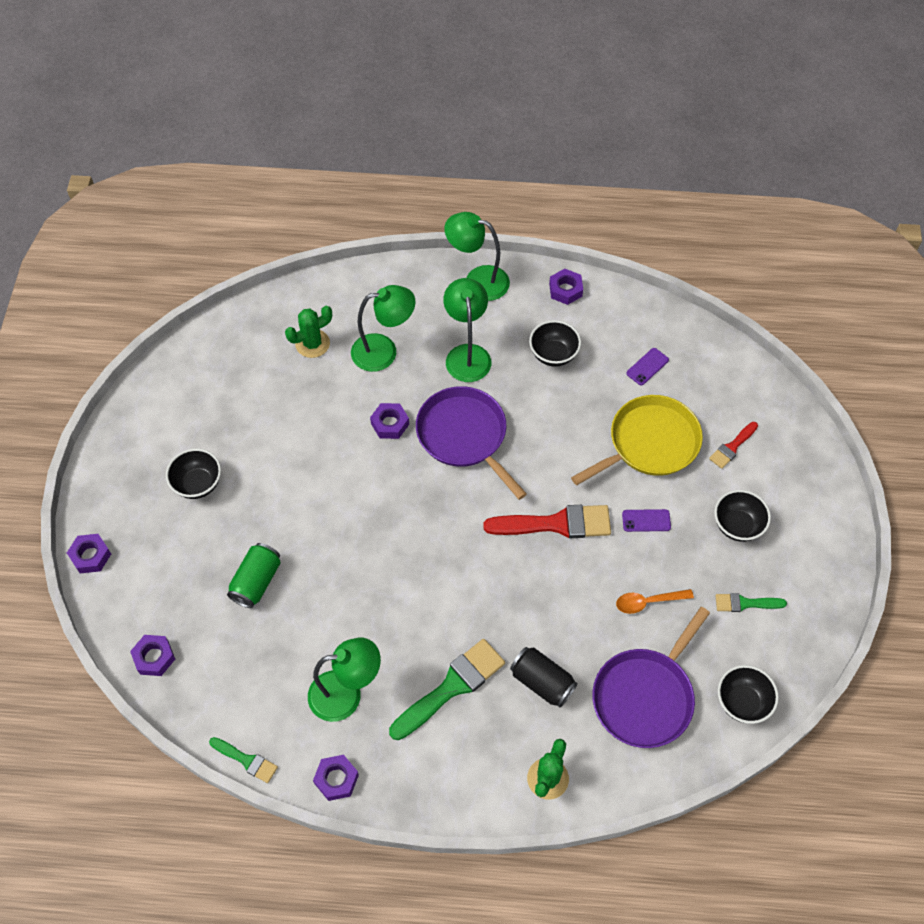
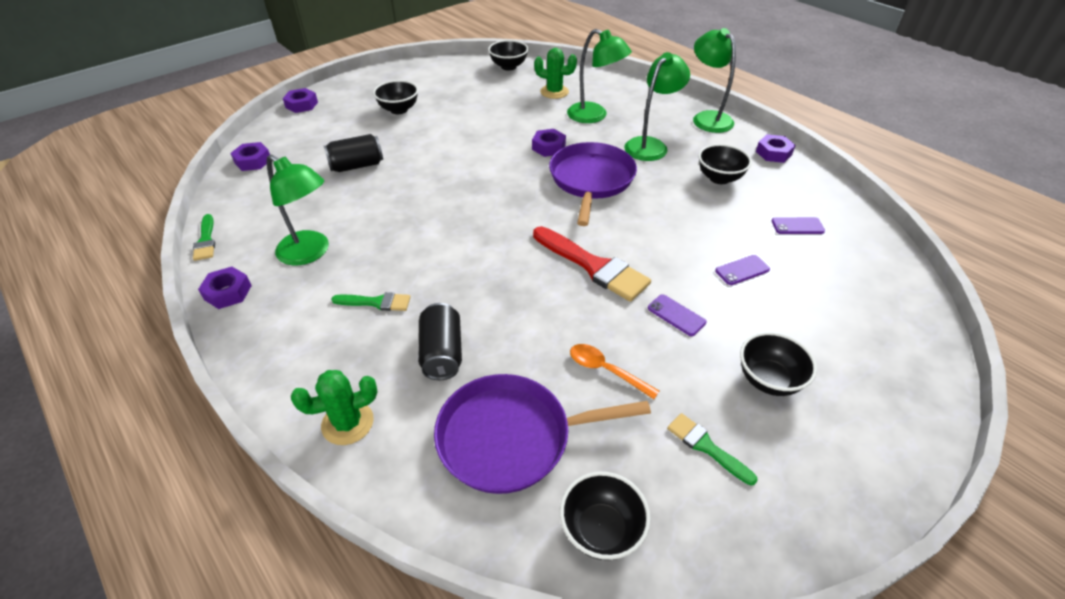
camera: 45 degrees right, 15 degrees down
green can [227,543,281,608] -> black can [324,134,383,172]
green brush [389,639,505,740] -> green brush [331,292,410,311], size x0.54
yellow pan [571,395,703,485] -> purple phone [715,255,770,285]
red brush [709,422,758,469] -> none
none -> black bowl [488,40,529,70]

